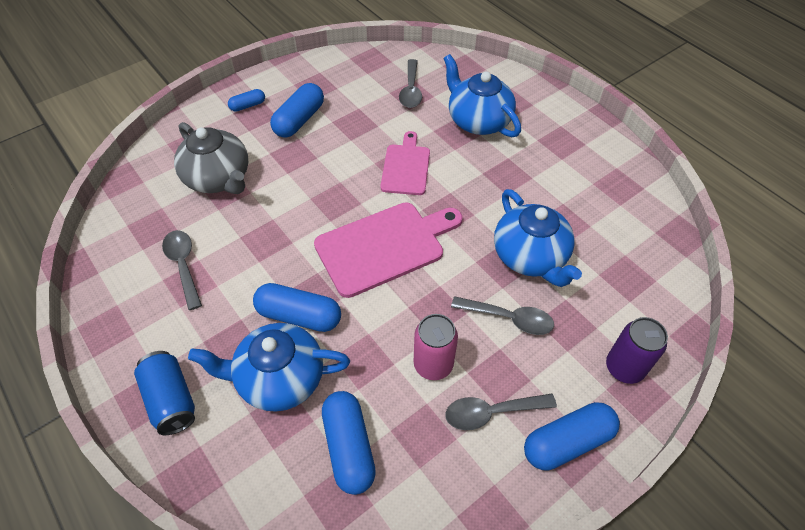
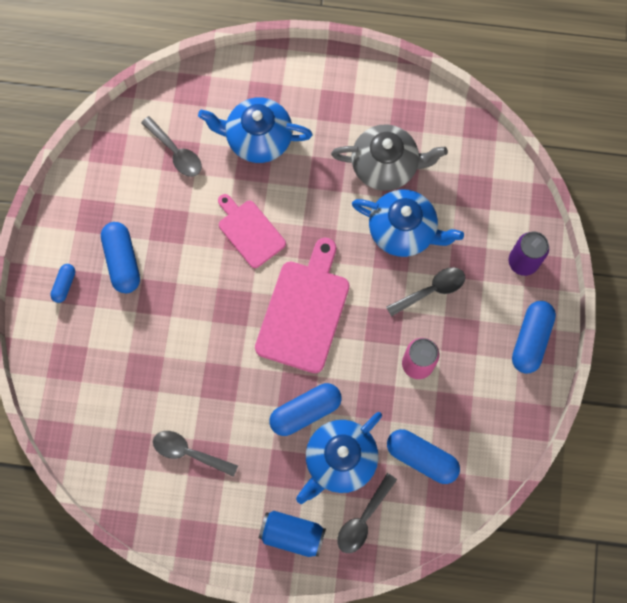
camera: 45 degrees left, 20 degrees up
grey teapot [174,122,248,194] -> grey teapot moved to [331,124,448,191]
grey spoon [445,394,557,430] -> grey spoon moved to [337,473,397,553]

